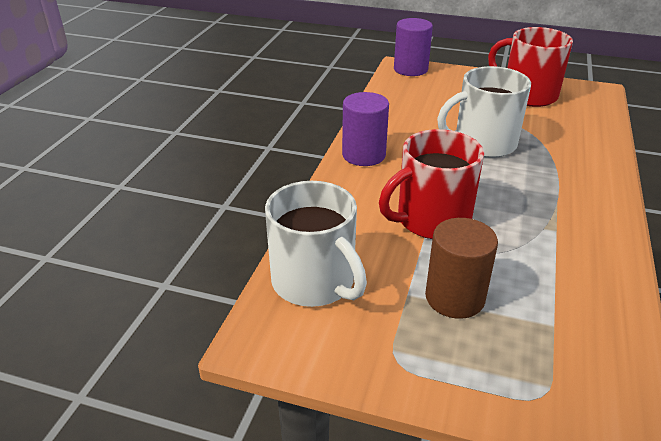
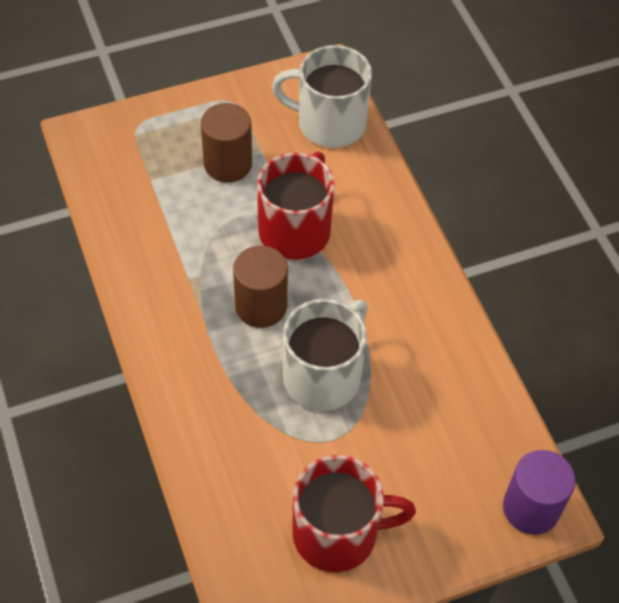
camera: 140 degrees right, 20 degrees up
purple cylinder [342,92,389,166] -> none
none -> brown cylinder [233,246,288,328]

